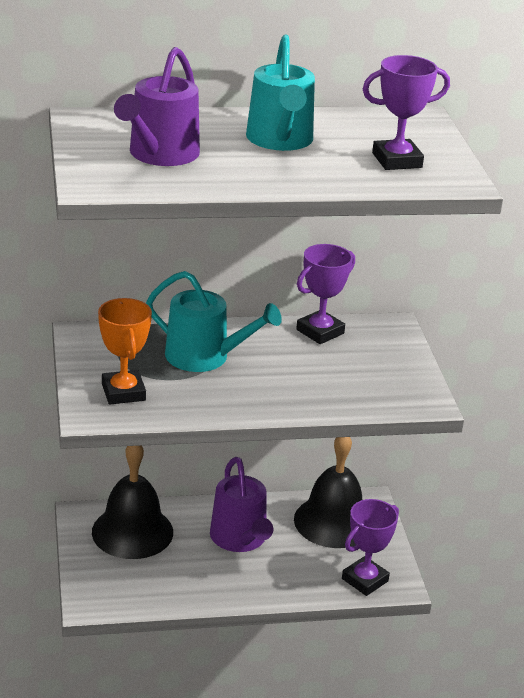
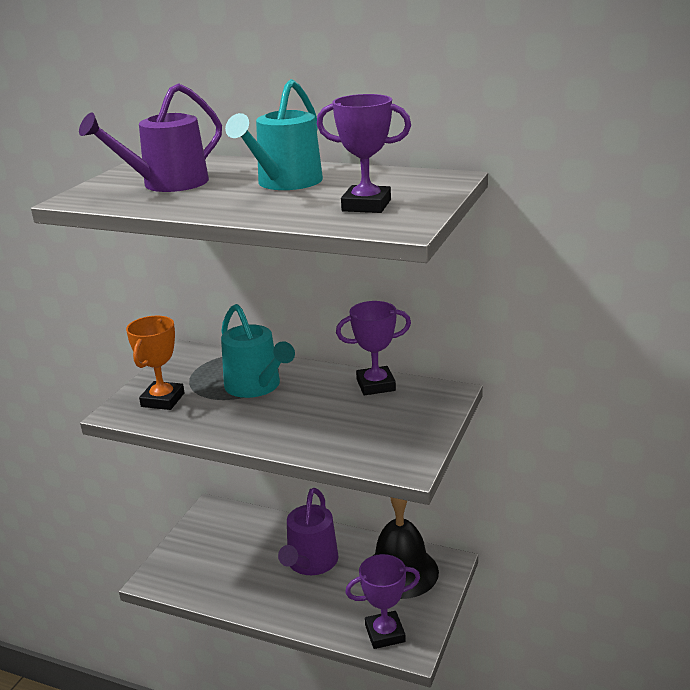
camera: 35 degrees right, 5 degrees down
black bell [92,446,173,559] -> none

